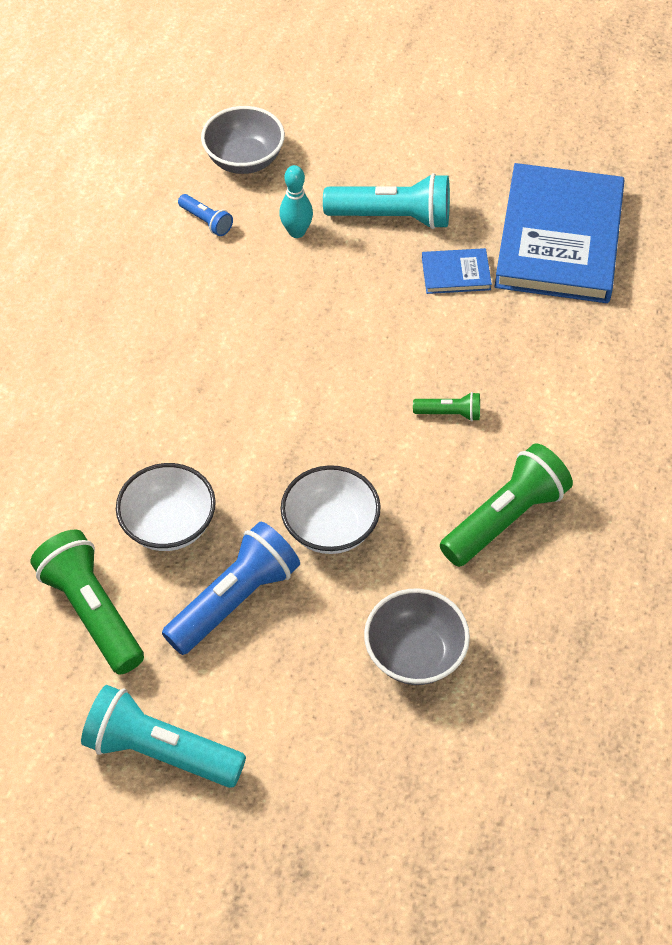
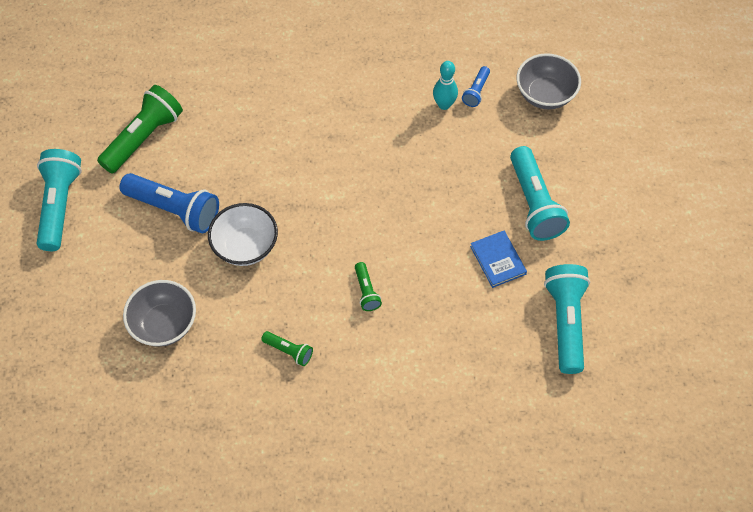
camera: 70 degrees right, 5 degrees up
white bowl [116,463,216,551] -> none
turquoise bowling pin [279,165,313,238] -> turquoise bowling pin moved to [433,61,458,110]
green flashlight [440,443,573,567] -> green flashlight [261,331,313,366], size x0.49
blue book [494,163,625,303] -> turquoise flashlight [544,264,590,374]

